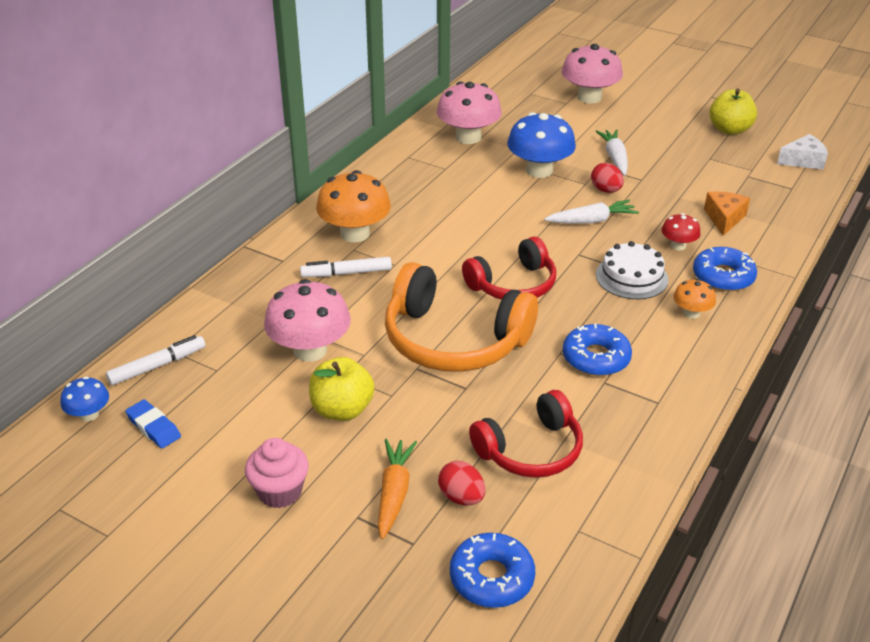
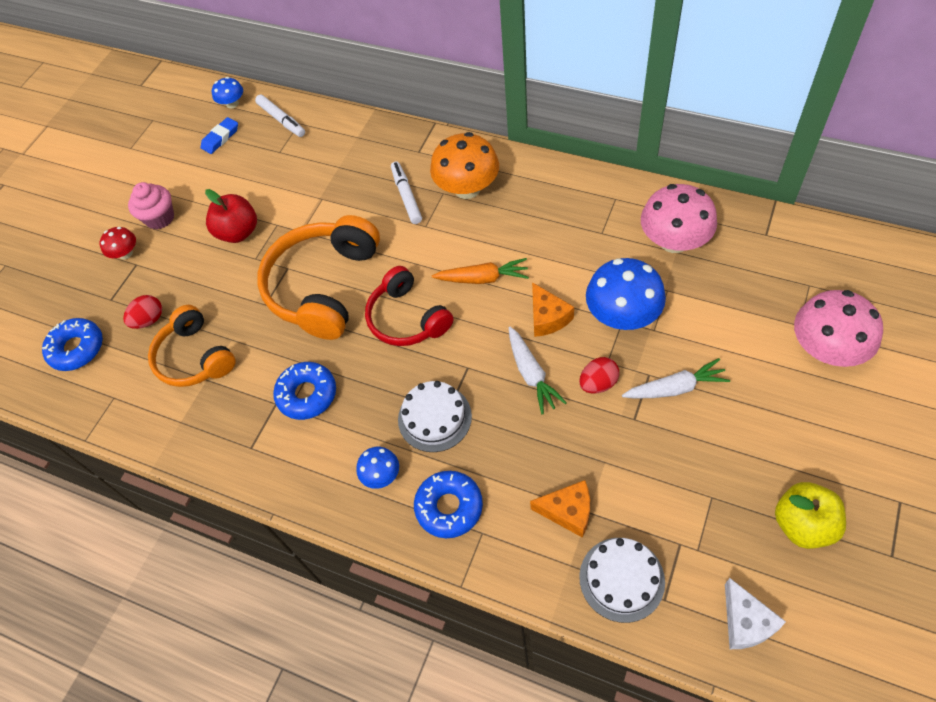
camera: 90 degrees right, 20 degrees up
pink mushroom [264,279,351,362] -> none
yellow apple [309,357,375,421] -> red apple [205,189,257,243]
orange carrot [378,439,417,539] -> orange carrot moved to [432,258,529,284]
red headphones [469,390,583,478] -> orange headphones [148,305,236,387]
red mushroom [661,213,701,250] -> red mushroom moved to [99,227,136,259]
orange mushroom [673,279,716,319] -> blue mushroom [356,447,399,489]
none -> orange cheese [532,282,574,337]
none -> white cake [579,538,665,623]

